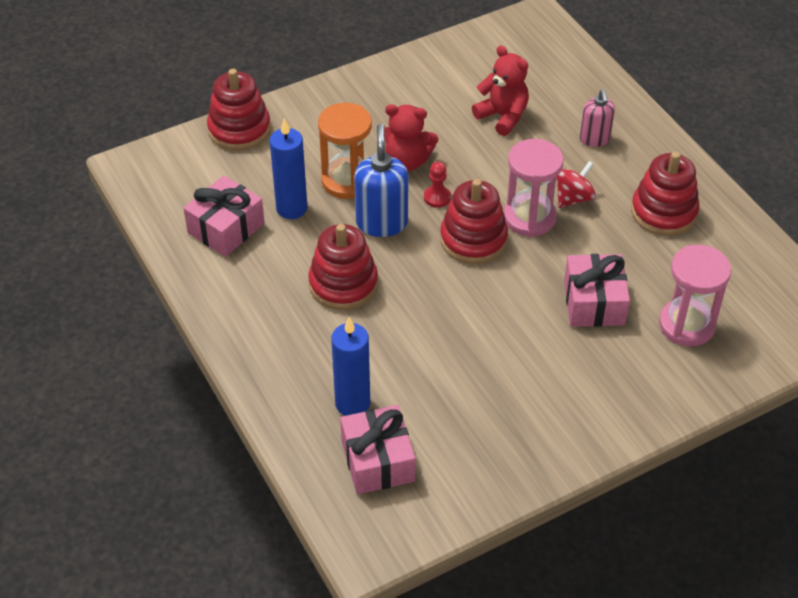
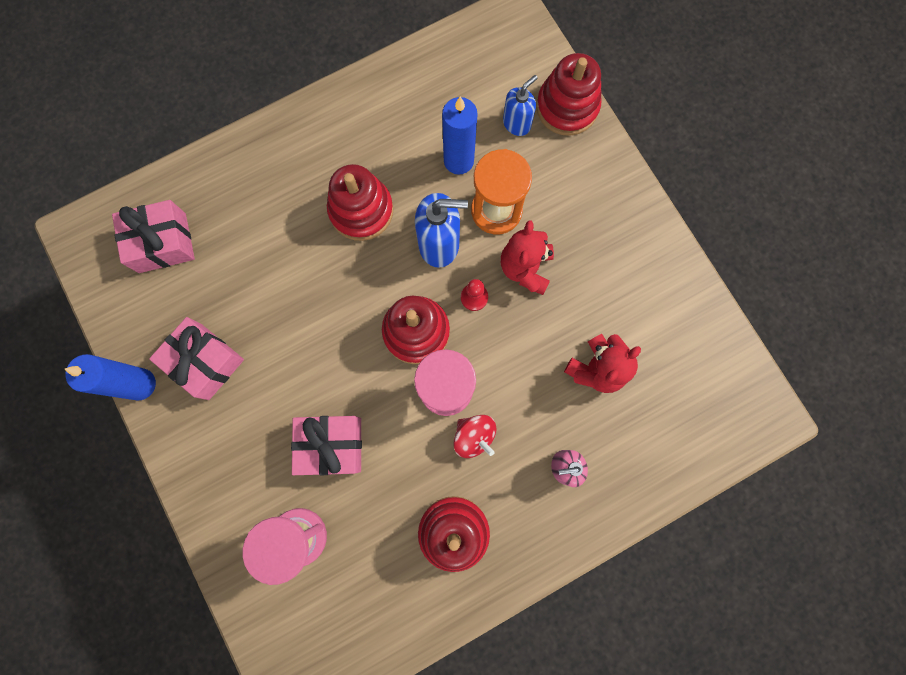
camera: 90 degrees right, 30 degrees up
pink gift [183,175,265,257] -> pink gift moved to [149,317,244,400]
blue candle [331,317,370,416] -> blue candle moved to [65,354,156,400]
none -> blue soap dispenser [503,75,538,136]

